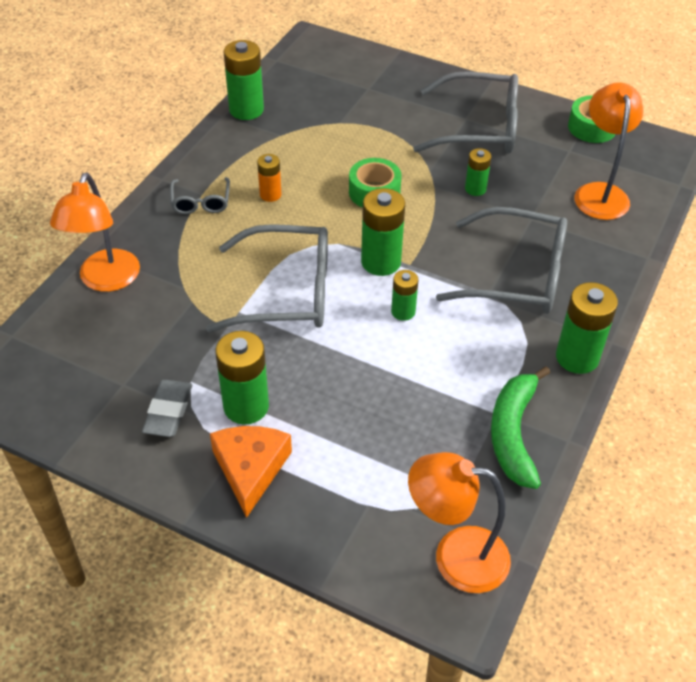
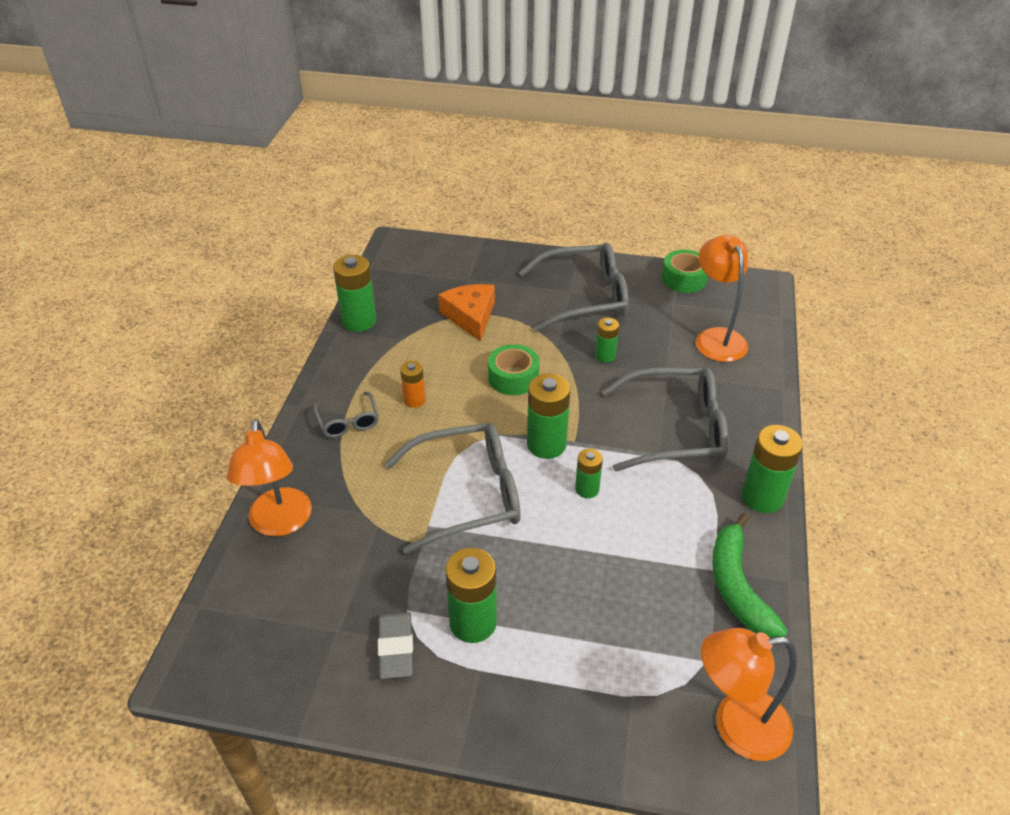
camera: 15 degrees left, 5 degrees down
orange cheese [210,426,292,518] -> orange cheese moved to [438,284,495,342]

